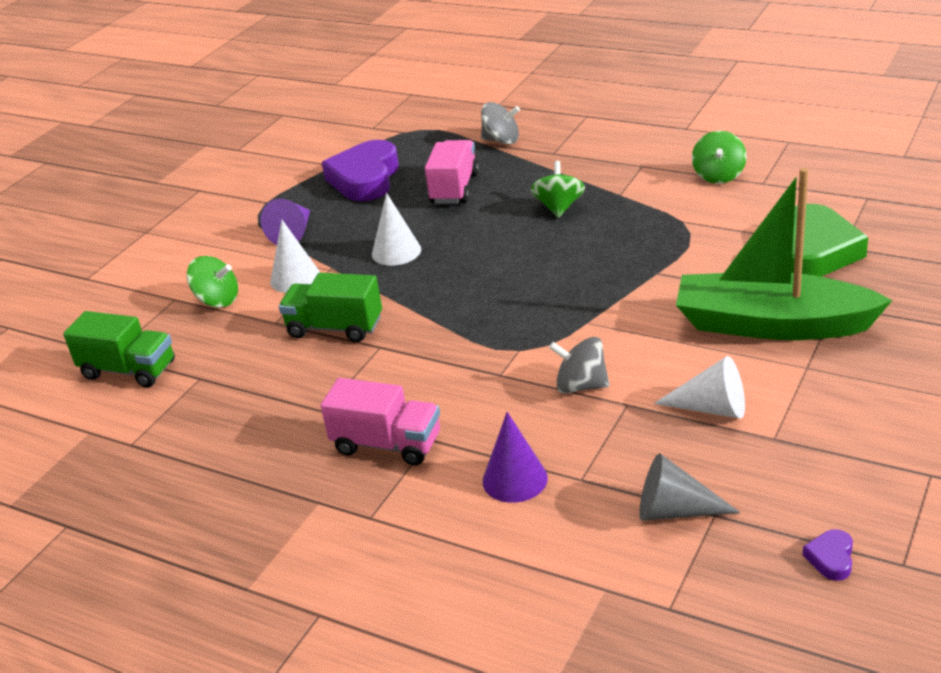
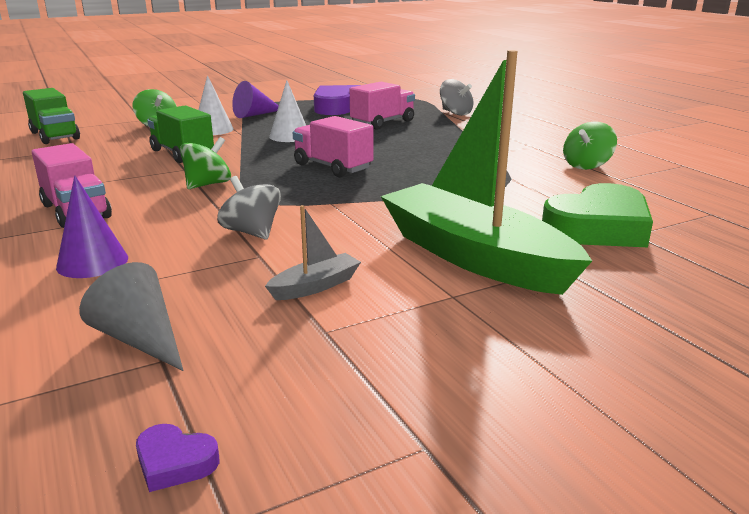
camera: 30 degrees right, 10 degrees down
green spinning top [531,161,585,218] -> green spinning top moved to [180,137,231,189]
white cone [654,356,745,418] -> grey boat [265,205,361,300]
purple heart [803,529,853,581] -> purple heart turned 120 degrees counterclockwise [136,424,219,492]
none -> pink truck [293,116,373,177]

